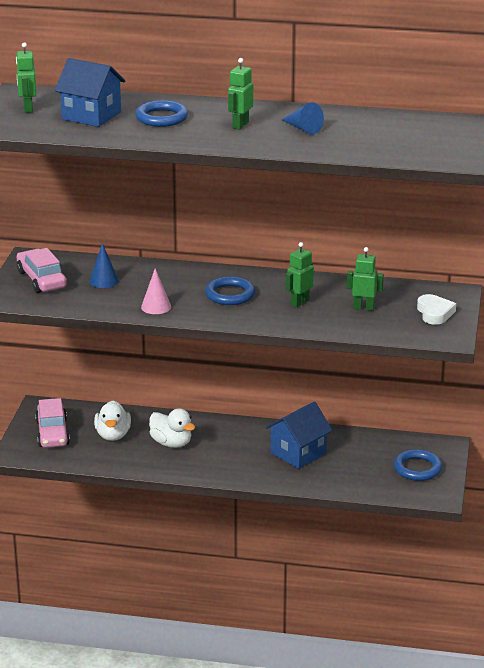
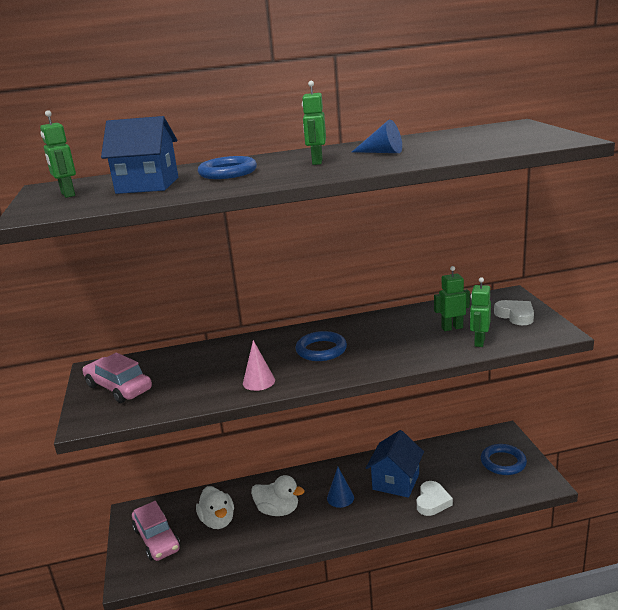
camera: 20 degrees left, 5 degrees down
blue cone [90,243,119,288] -> blue cone moved to [327,467,354,508]
green robot [286,242,314,308] -> green robot moved to [470,277,491,347]
none -> white heart [417,481,453,516]

